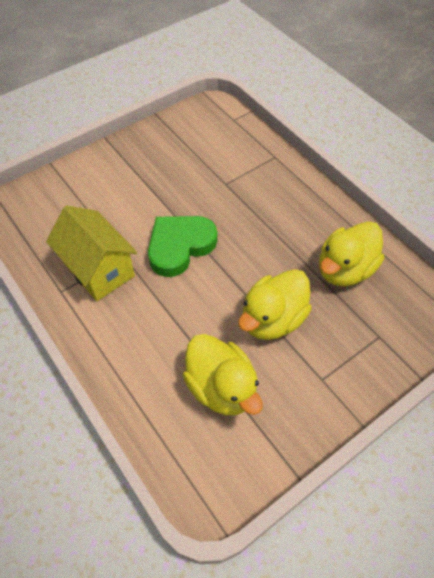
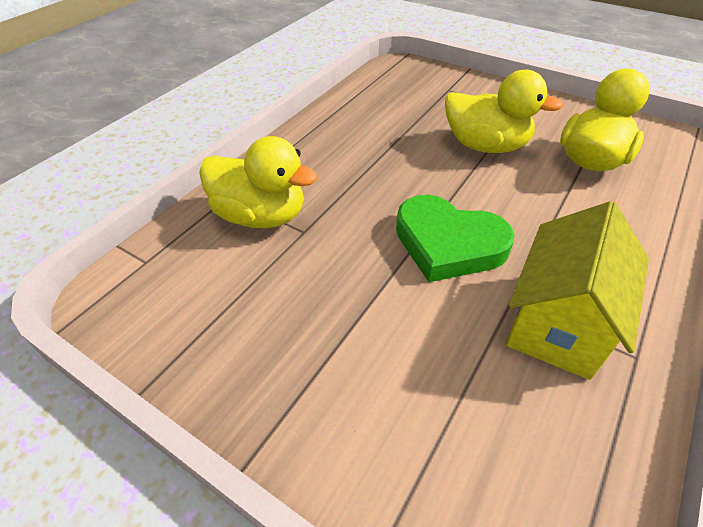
camera: 110 degrees left, 10 degrees down
yellow duck [319,221,384,287] -> yellow duck moved to [199,136,317,228]

